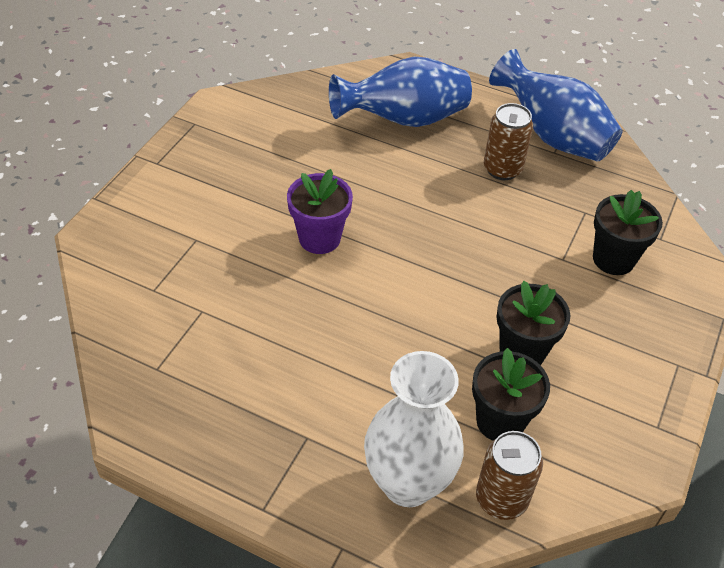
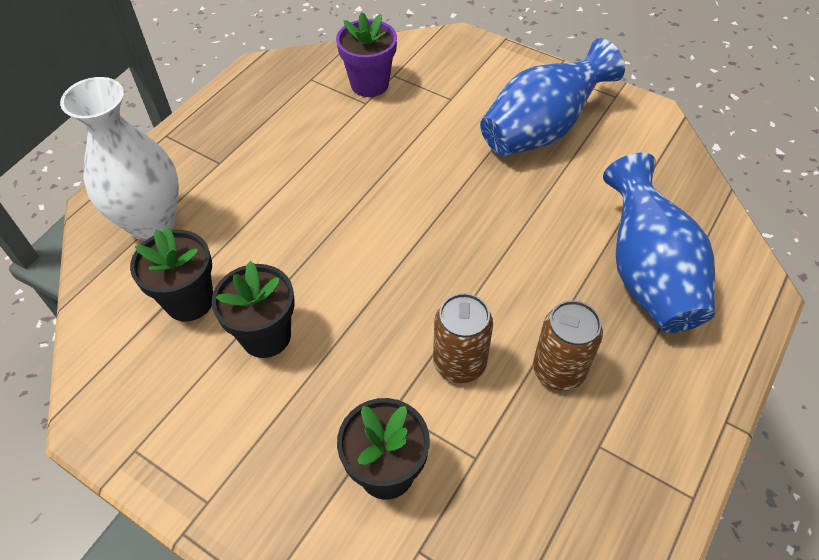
camera: 100 degrees right, 5 degrees up
purple flower pot [287,169,353,254] -> purple flower pot moved to [336,12,397,97]
brown can [476,431,543,520] -> brown can moved to [433,293,493,383]
blue vase [489,49,623,162] -> blue vase moved to [480,38,625,156]

